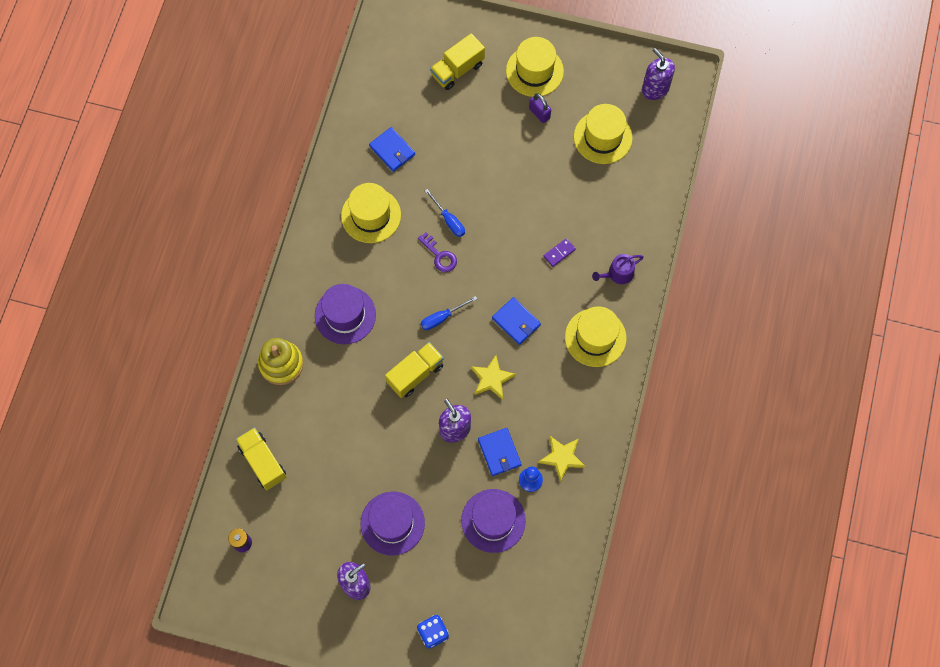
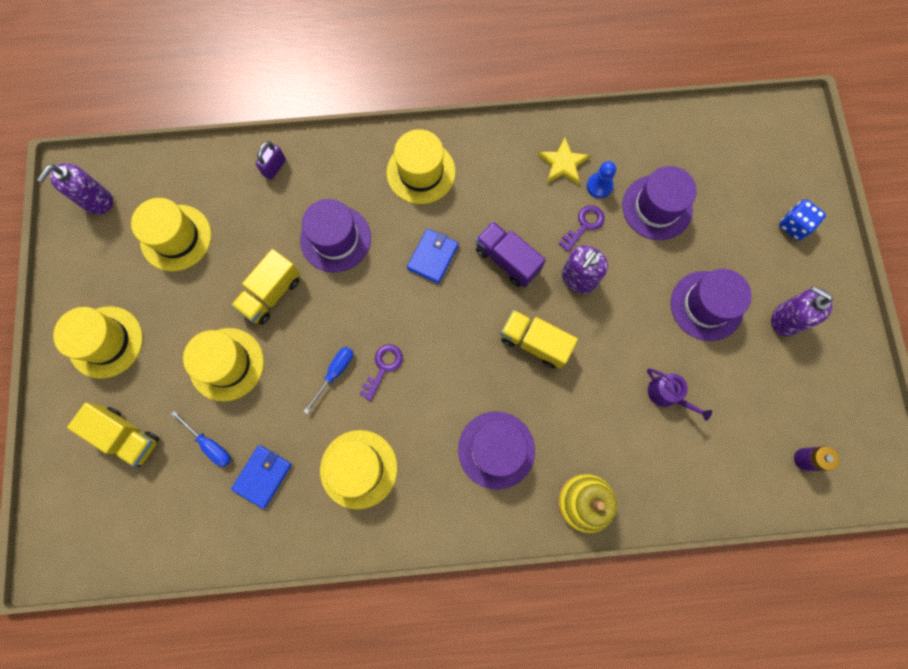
camera: 110 degrees left, 5 degrees up
yellow truck [235,427,287,490] -> yellow truck moved to [231,249,300,325]
blue screwdriver [421,296,477,330] -> blue screwdriver moved to [171,411,231,467]
yellow star [470,355,516,400] -> purple truck [476,221,546,287]
blue wallet [478,428,521,476] -> purple key [559,205,605,252]
purple padlock [529,93,551,123] -> purple padlock moved to [256,141,286,180]
purple domino [543,238,576,267] -> purple hat [300,199,371,272]
purple watering can [592,254,644,284] -> purple watering can moved to [647,368,712,421]
none -> yellow hat [183,328,264,402]

